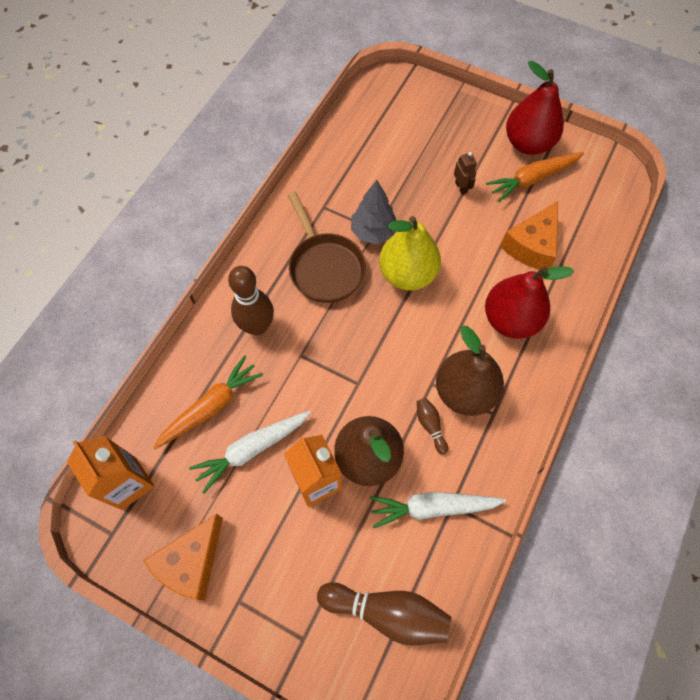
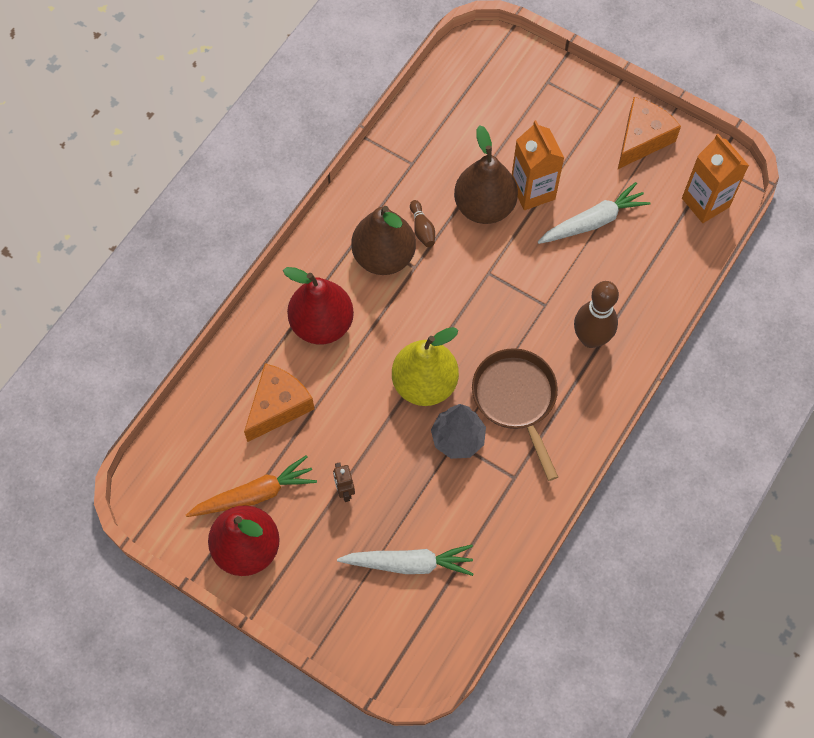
camera: 175 degrees left, 0 degrees up
orange carrot [153,355,263,449] -> none
brown bowling pin [317,582,451,646] -> none
white carrot [370,492,506,528] -> white carrot moved to [337,545,474,576]

